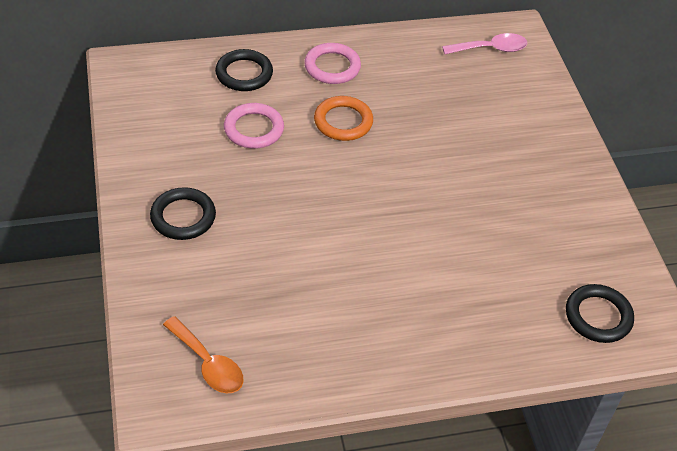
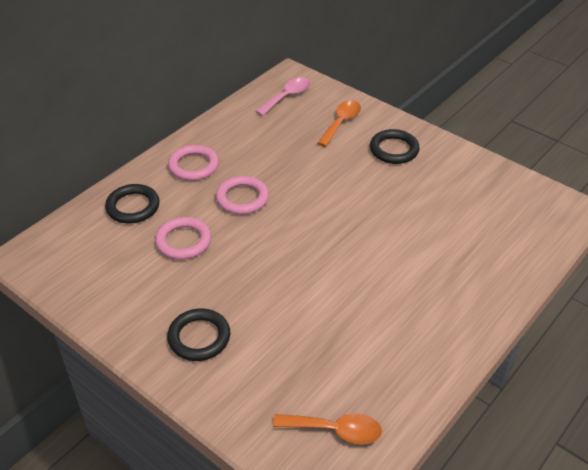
camera: 35 degrees left, 5 degrees down
orange ring [314,96,373,141] -> pink ring [216,176,269,215]
black ring [566,284,634,343] -> black ring moved to [370,129,420,164]
none -> orange spoon [317,100,361,147]

